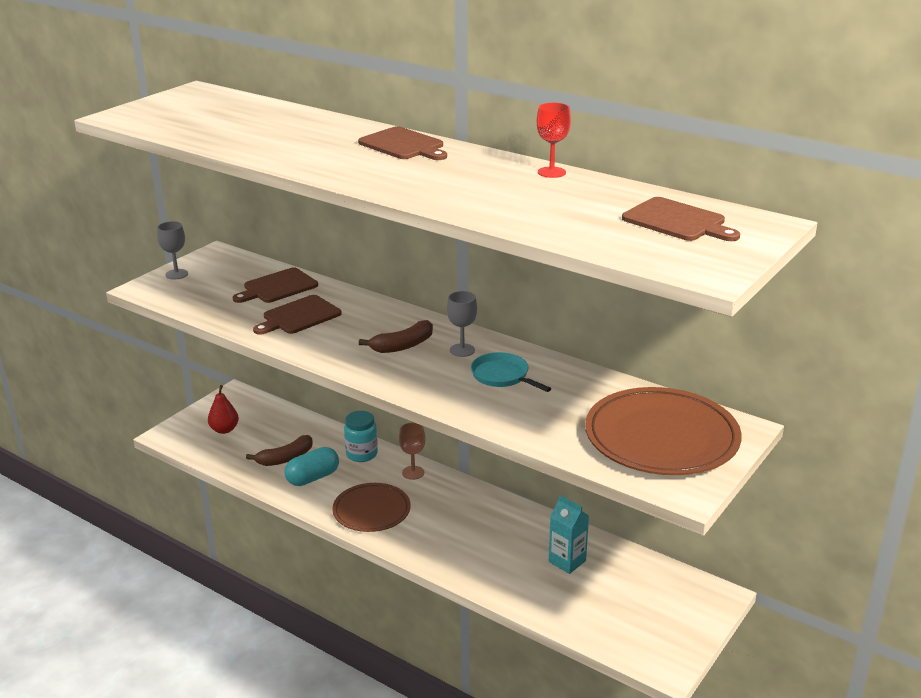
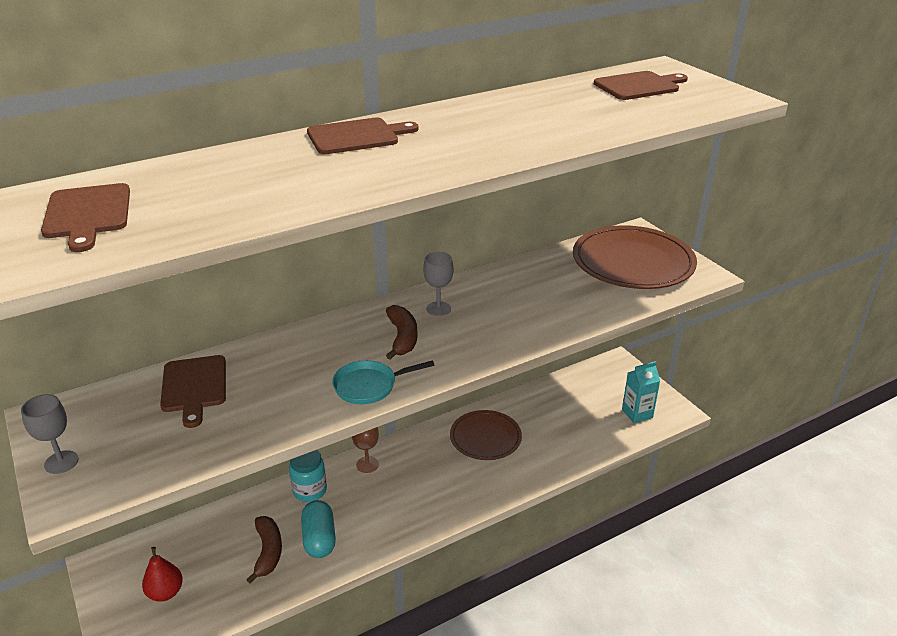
camera: 65 degrees left, 5 degrees up
brown cutting board [253,295,342,335] -> brown cutting board moved to [41,183,130,252]
brown plate [332,483,411,532] -> brown plate moved to [450,410,522,460]
turquoise pan [471,352,552,392] -> turquoise pan moved to [332,360,434,404]
red goblet [537,103,571,178] -> none
turquoise carton [549,495,589,574] -> turquoise carton moved to [622,361,660,423]

